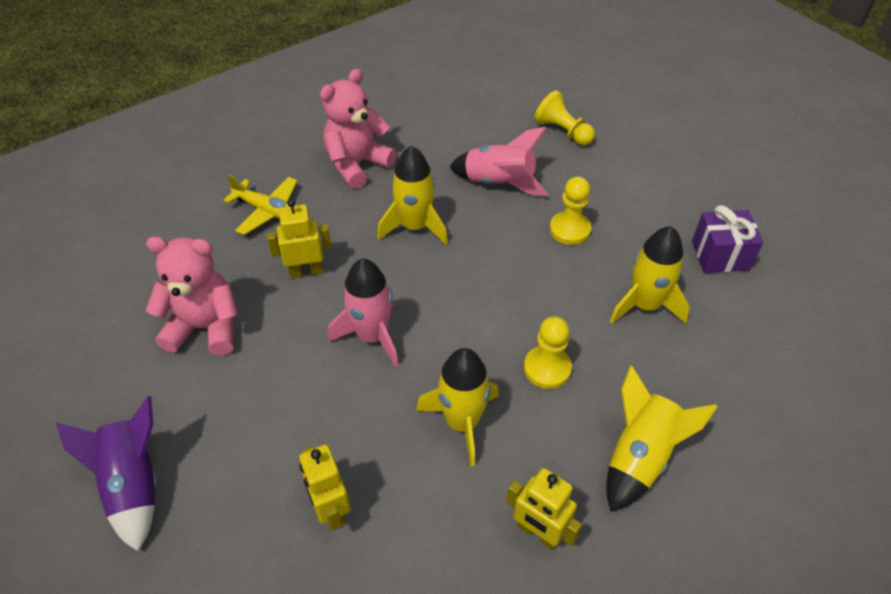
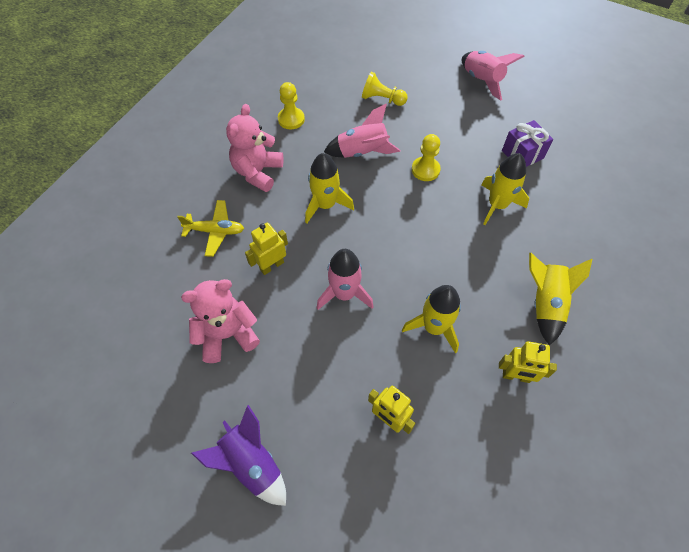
camera: 25 degrees left, 10 degrees up
yellow pawn [524,316,572,389] -> yellow pawn moved to [278,82,305,129]
none -> pink rocket [462,51,525,101]

